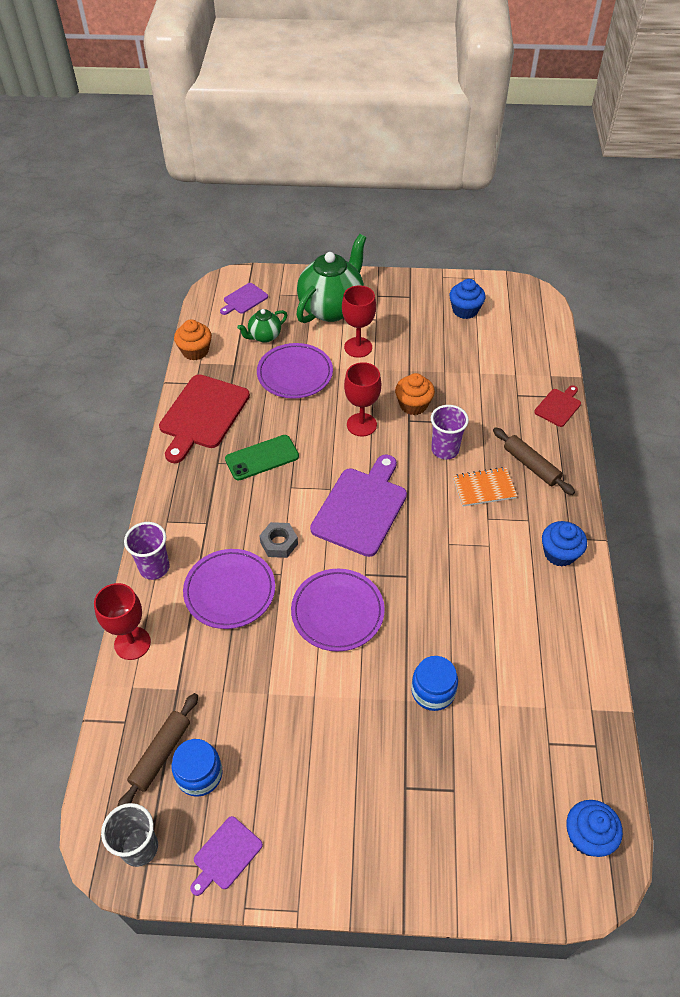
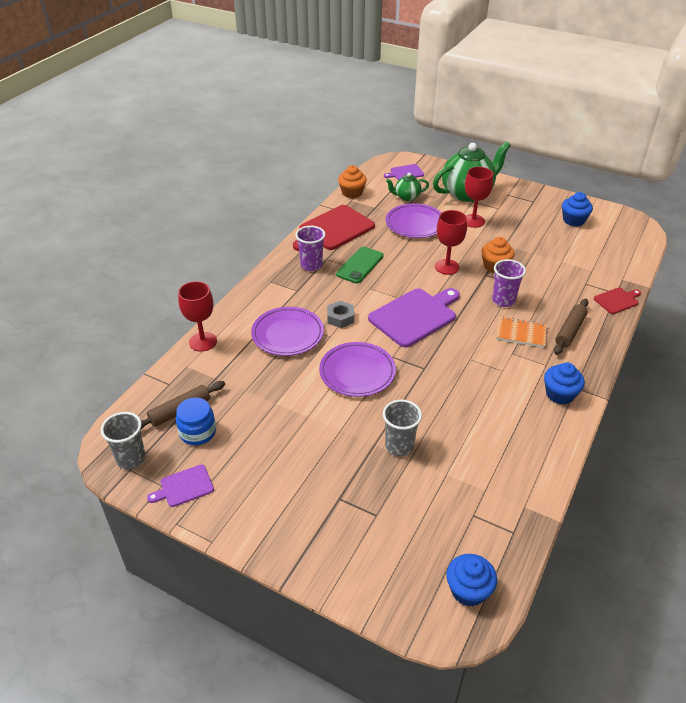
camera: 25 degrees right, 10 degrees down
purple cup [124,522,170,580] -> purple cup moved to [295,226,325,271]
green phone [225,435,299,480] -> green phone turned 60 degrees counterclockwise [336,247,384,283]
blue jar [411,656,458,711] -> grey cup [383,400,422,456]
brown rolling pin [493,427,575,495] -> brown rolling pin turned 45 degrees clockwise [554,299,589,355]

